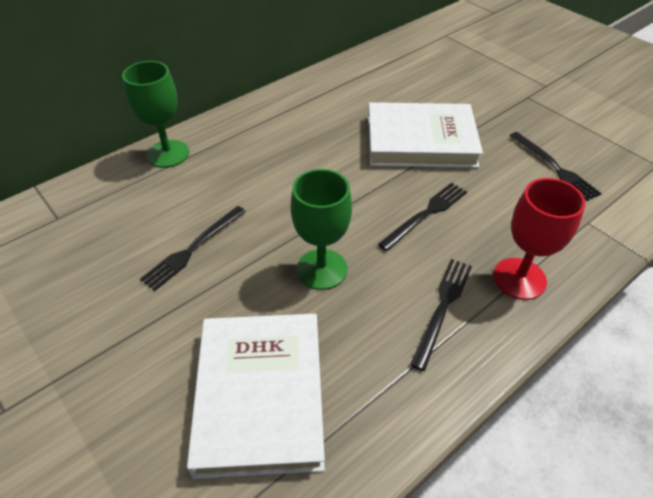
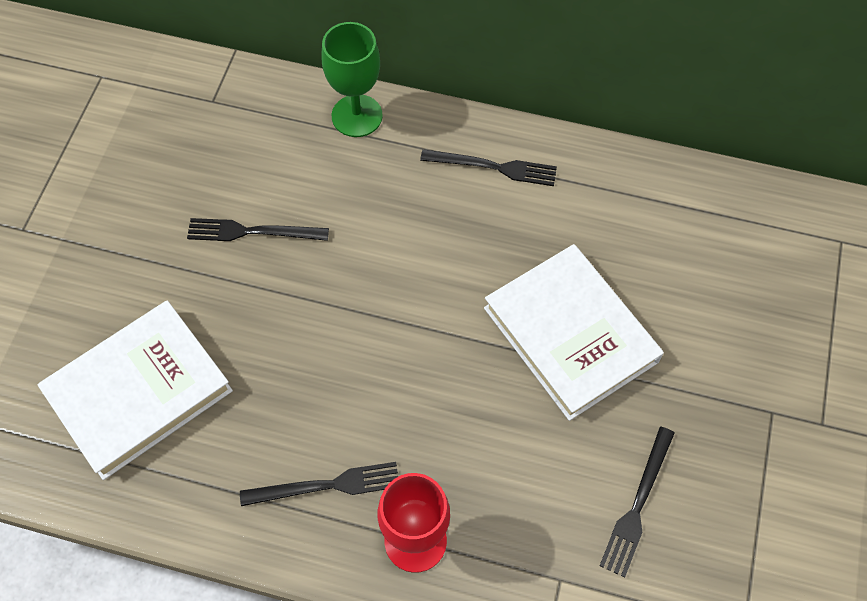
camera: 55 degrees right, 15 degrees up
green goblet [291,169,352,290] -> none
black fork [378,183,467,251] -> black fork moved to [420,149,557,186]

